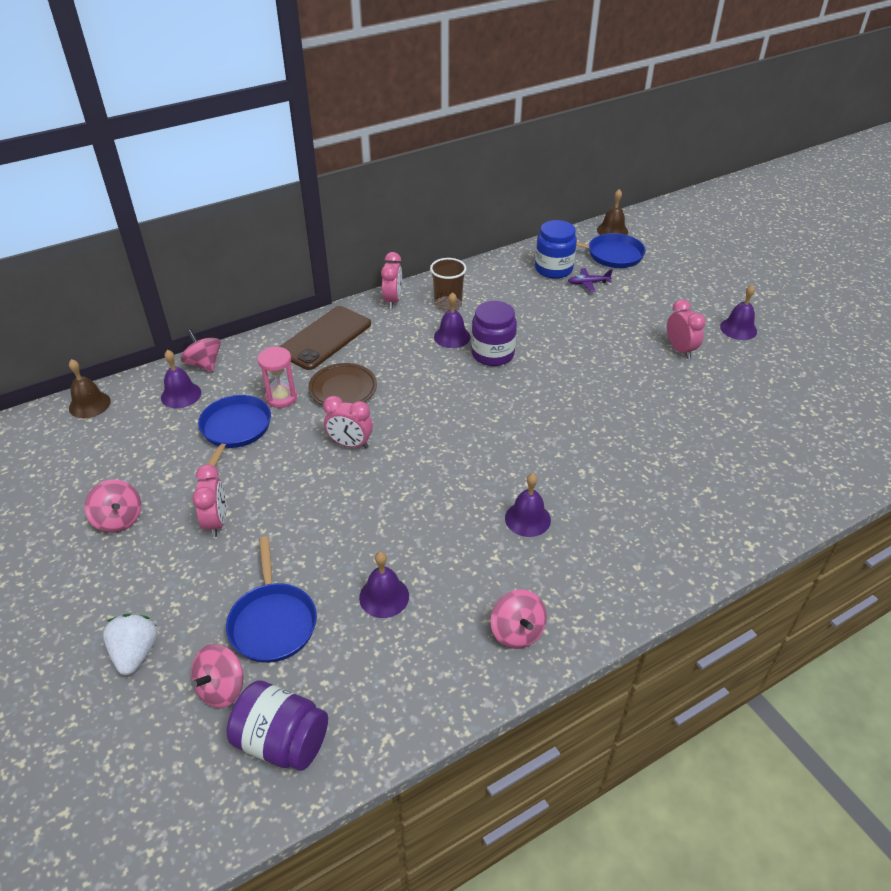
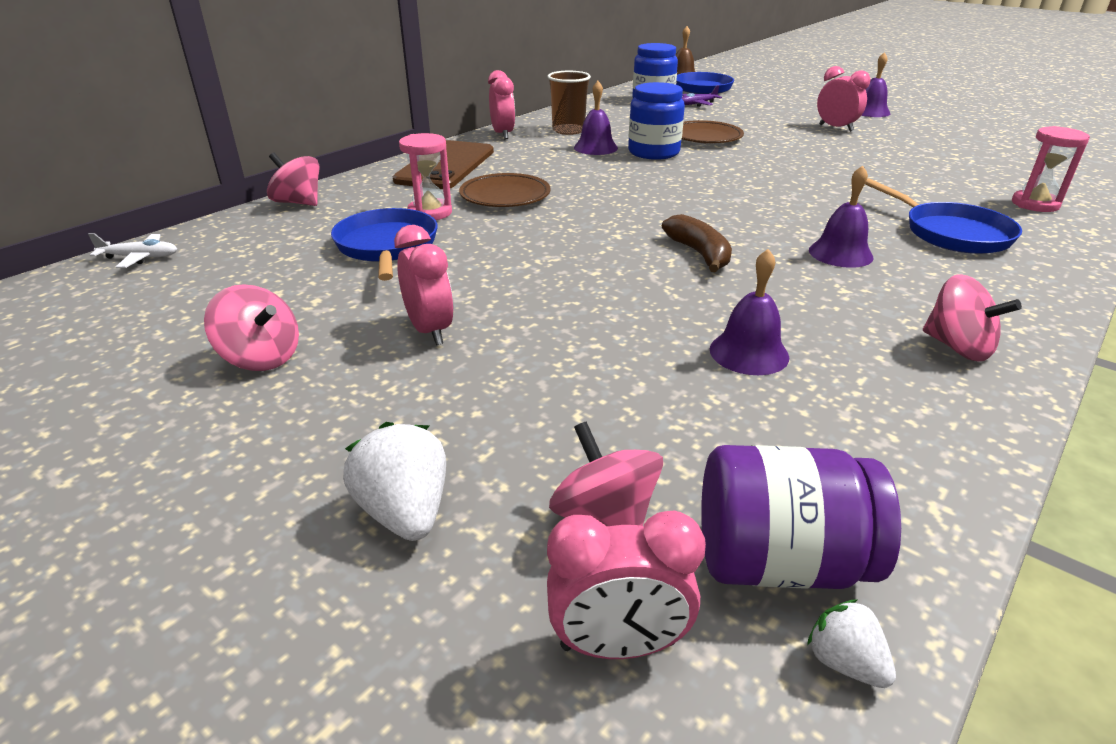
camera: 20 degrees left, 10 degrees down
brown bell [69,359,111,418] -> white plane [88,233,177,268]
purple bell [161,350,201,408] -> none
pink spinning top [191,644,243,708] -> pink spinning top turned 135 degrees clockwise [549,421,663,526]
blue pan [226,536,317,663] -> blue pan moved to [865,178,1022,254]
pink clock [323,396,373,449] -> pink clock moved to [547,511,706,659]
purple jar [471,301,517,366] -> blue jar [628,82,685,160]
none -> brown banana [662,214,732,273]
none -> brown plate [682,120,744,144]
none -> white strawberry [807,599,896,688]
none -> pink hourglass [1012,126,1090,212]

